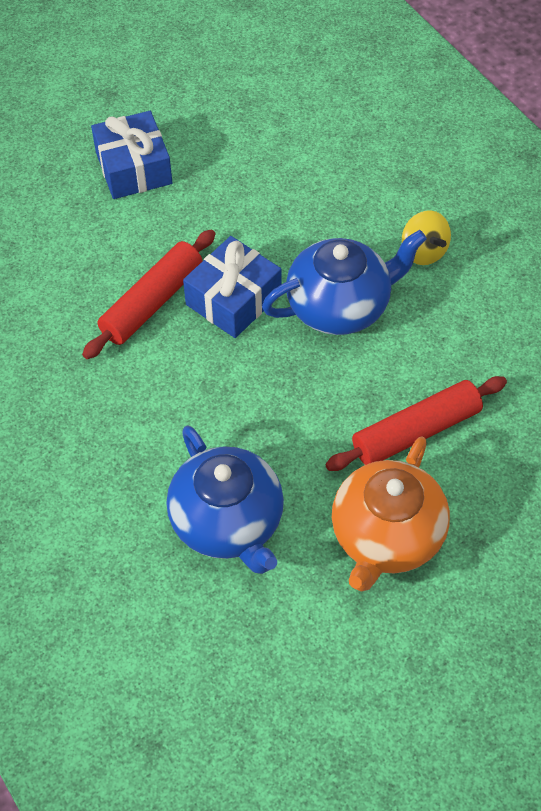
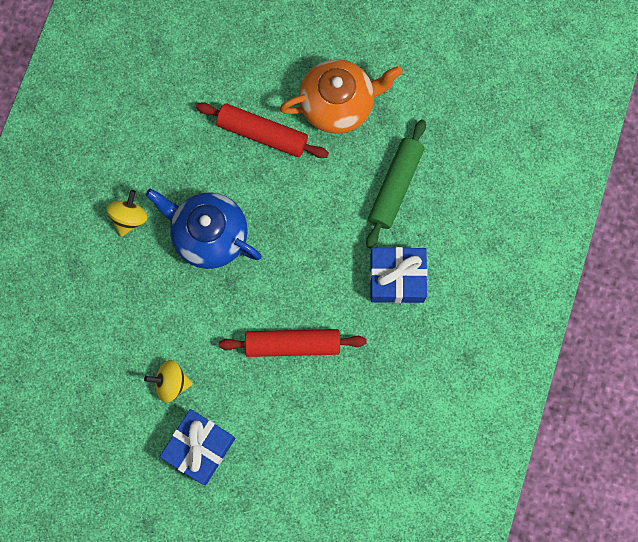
camera: 130 degrees left, 20 degrees up
blue teapot [167,425,284,574] -> green rolling pin [366,119,426,248]
blue gift [183,236,281,338] -> blue gift moved to [370,247,427,303]
none -> yellow spinning top [144,360,193,403]

